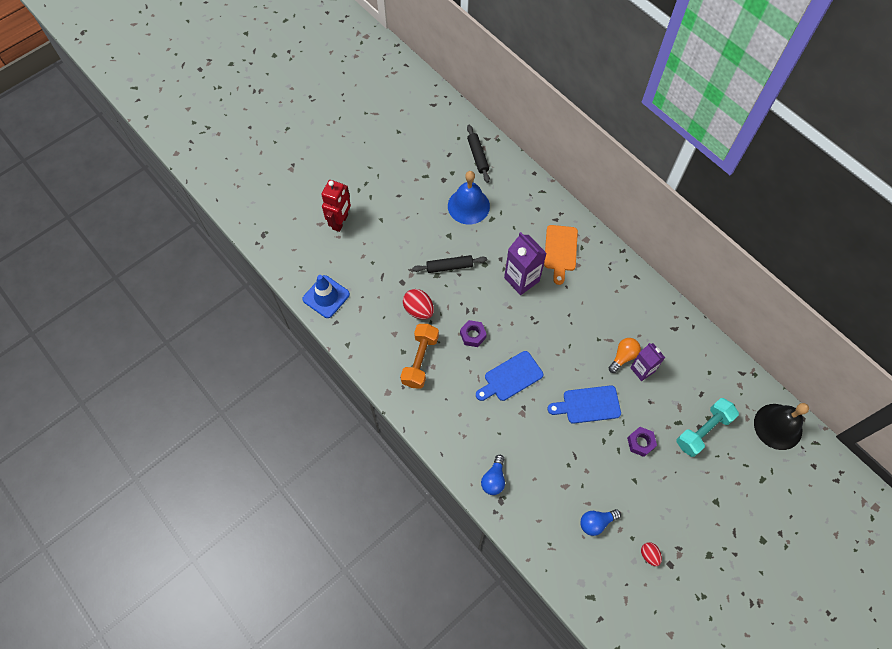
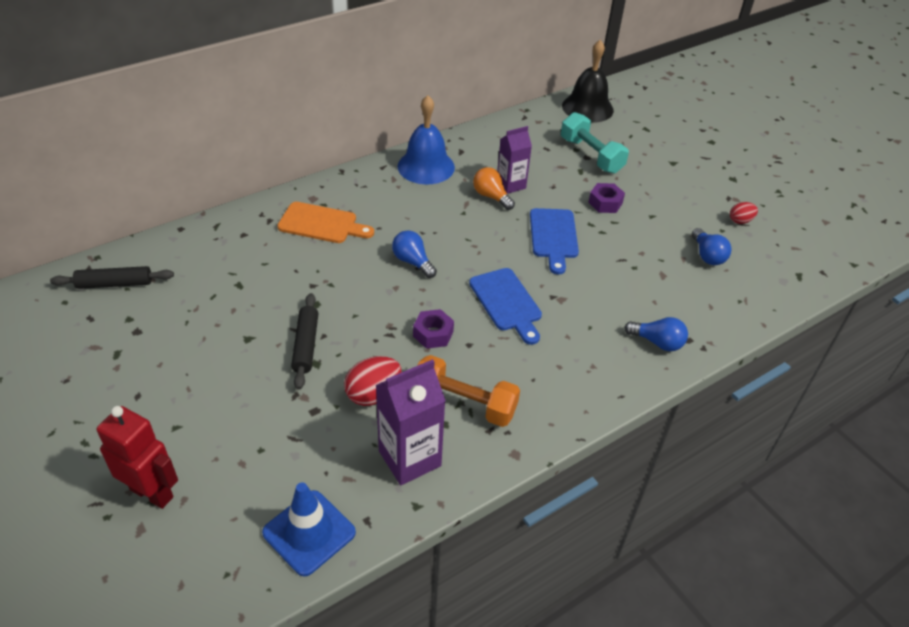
camera: 85 degrees left, 20 degrees down
blue bell [448,171,490,224] -> blue bell moved to [398,95,455,185]
purple carton [504,232,547,295] -> purple carton moved to [376,359,446,485]
none -> blue light bulb [392,230,437,278]

